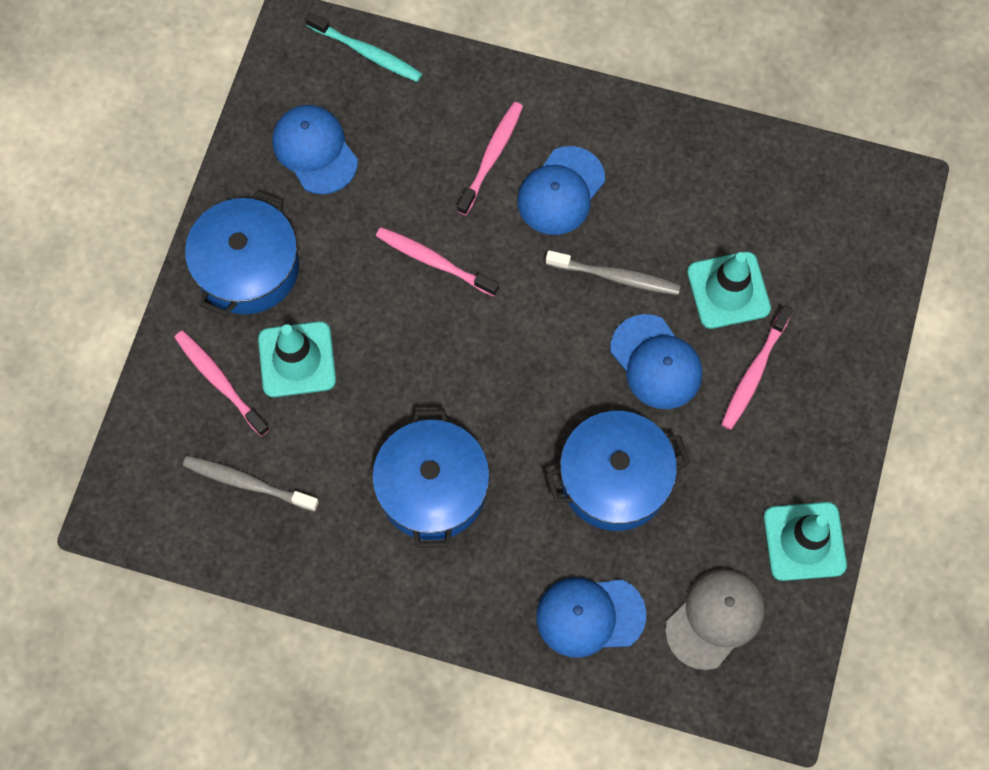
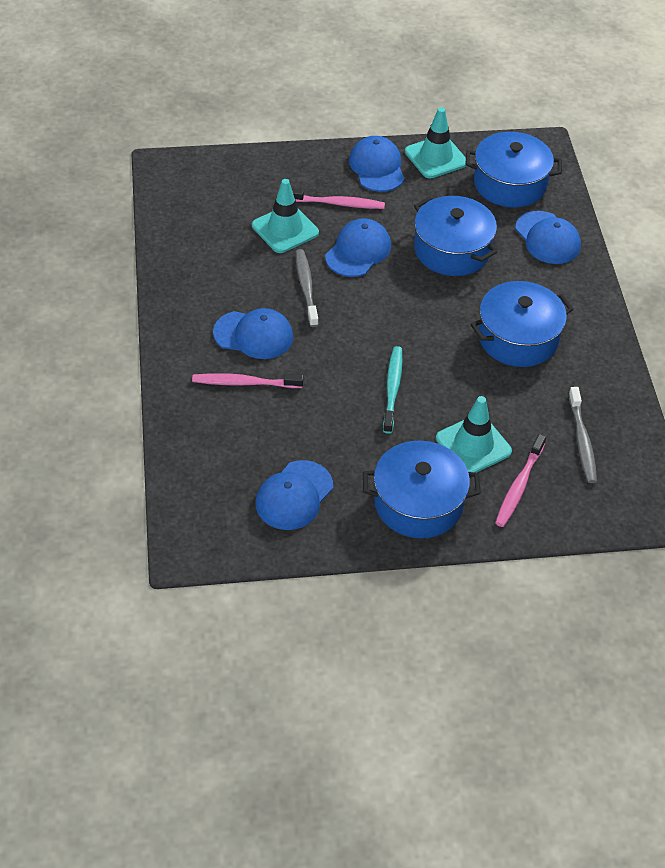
camera: 115 degrees left, 20 degrees down
turquoise toothbrush [305,12,422,82] -> turquoise toothbrush moved to [383,346,402,434]
pink toothbrush [376,227,499,297] -> none
grey cap [665,569,765,670] -> blue pot [465,132,562,208]
none -> blue cap [349,136,405,192]

